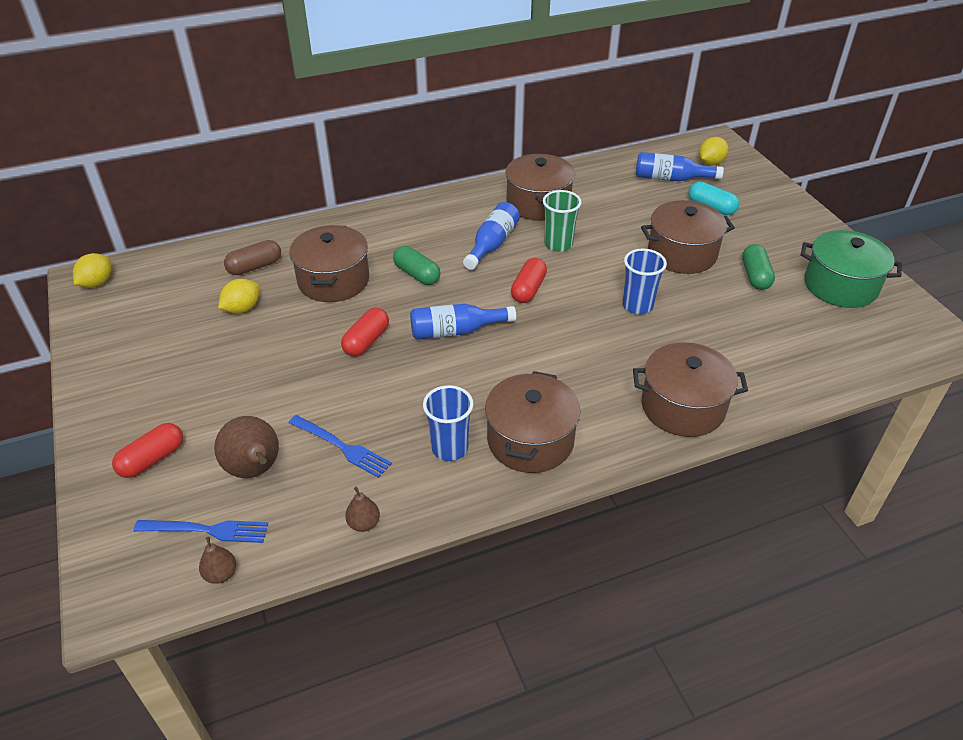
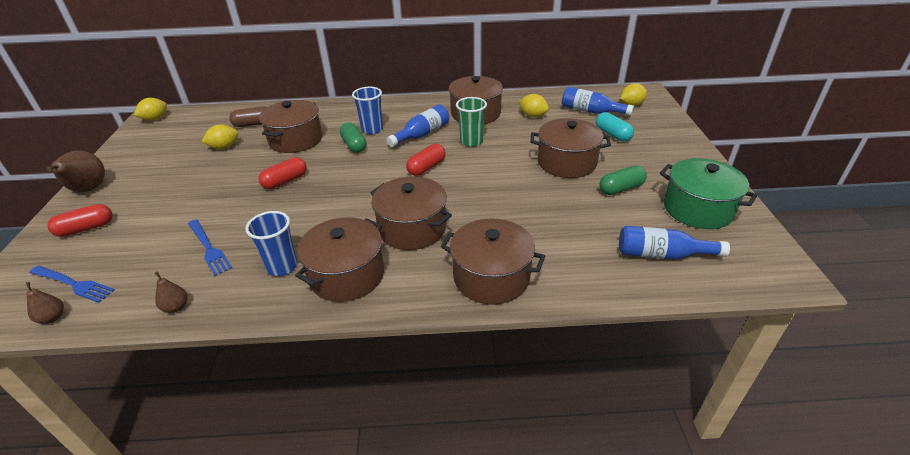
camera: 20 degrees right, 5 degrees down
brown pear [214,416,279,478] -> brown pear moved to [46,150,105,192]
blue bottle [410,304,516,339] -> blue bottle moved to [619,226,730,260]
blue cup [622,249,667,315] -> blue cup moved to [352,87,383,134]
green capsule [742,244,775,290] -> green capsule turned 45 degrees clockwise [599,165,647,195]
none -> brown pot [370,176,452,250]
none -> yellow lemon [519,94,549,117]

